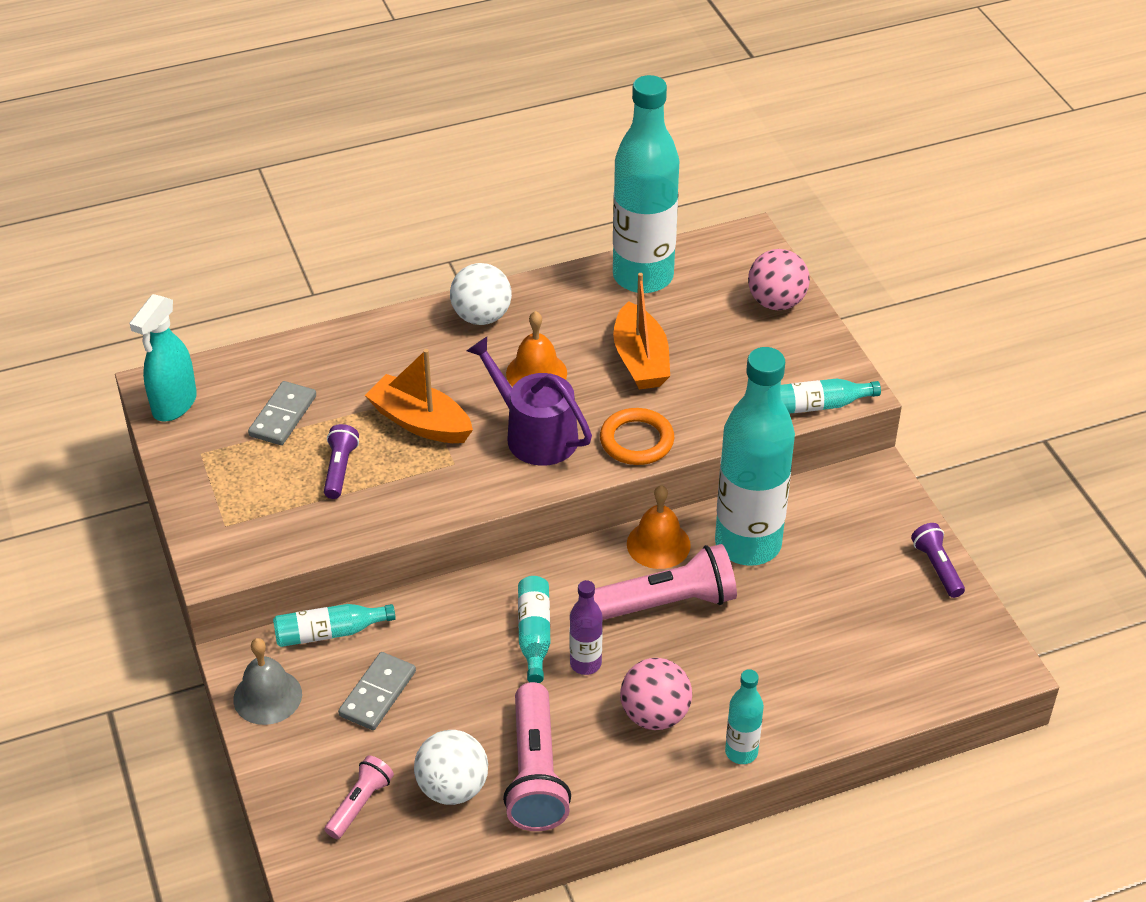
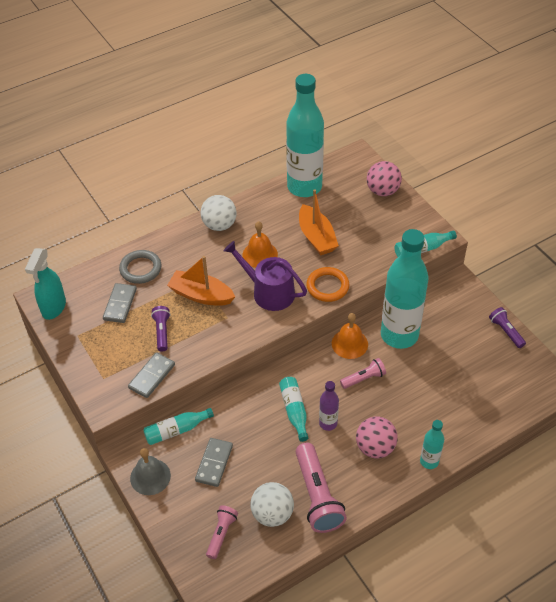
camera: 10 degrees left, 5 degrees up
pink flashlight [594,544,737,620] -> pink flashlight [340,358,386,389], size x0.55
none -> grey ring [119,250,162,284]
none -> grey domino [128,352,175,398]

